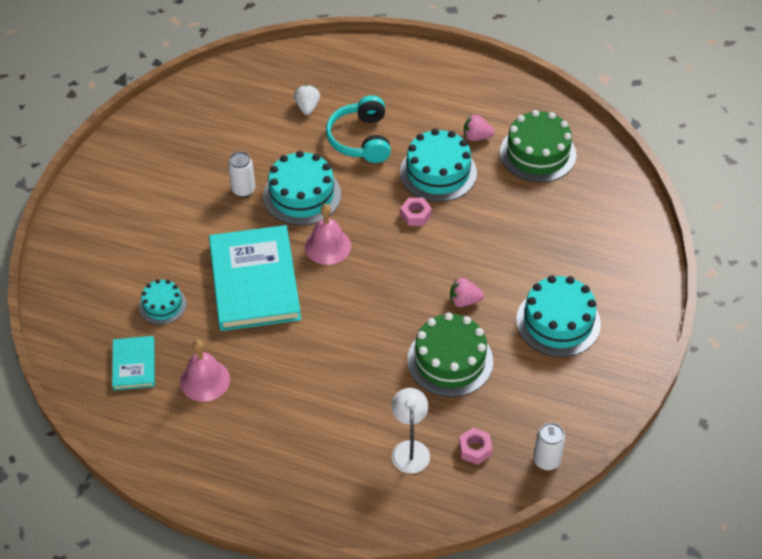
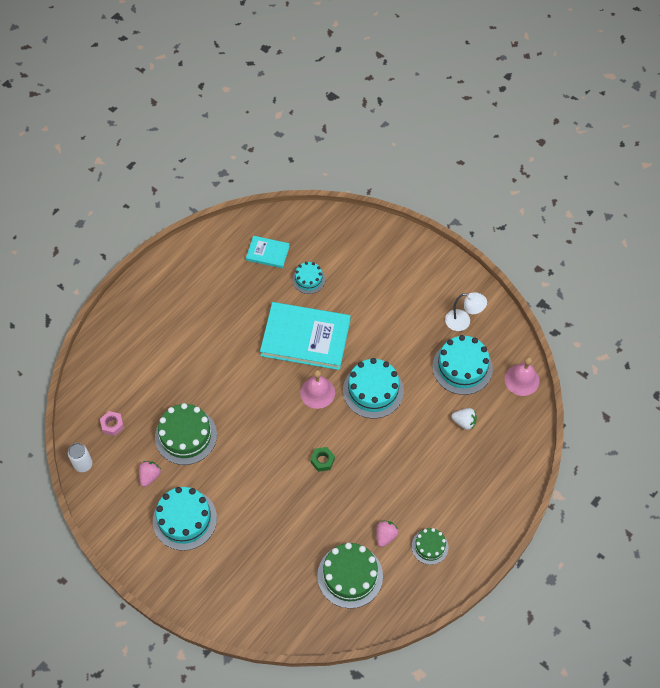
camera: 110 degrees right, 10 degrees up
pink bell [180,340,230,402] -> pink bell moved to [505,357,539,396]
white can [228,151,255,197] -> none
turquoise headphones [326,95,391,163] -> none
white lamp [391,388,430,474] -> white lamp moved to [445,292,487,331]
turquoise cake [400,128,477,202] -> turquoise cake moved to [432,335,493,395]
pink nut [400,198,432,226] -> green nut [310,447,335,472]
pink strawberry [450,278,484,307] -> pink strawberry moved to [139,461,161,487]
none -> green cake [412,528,448,565]

